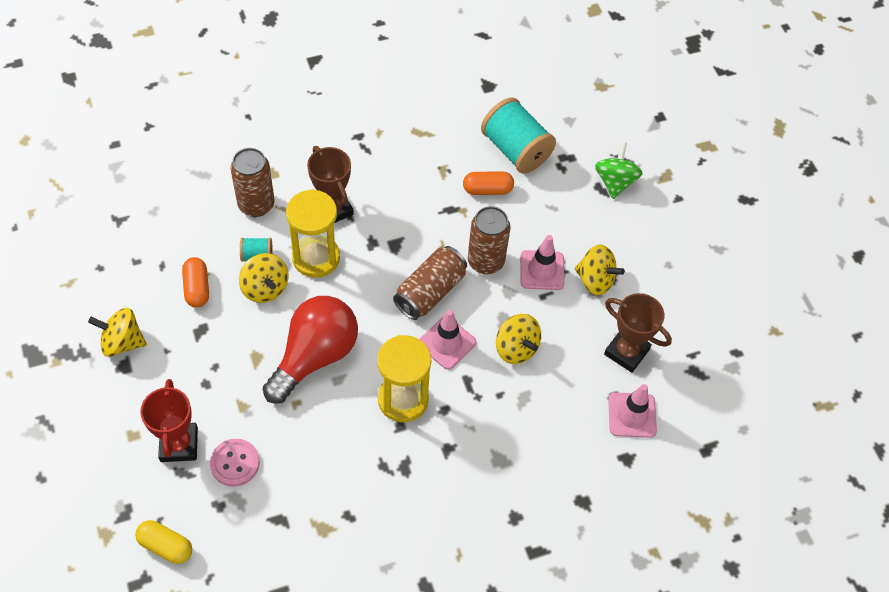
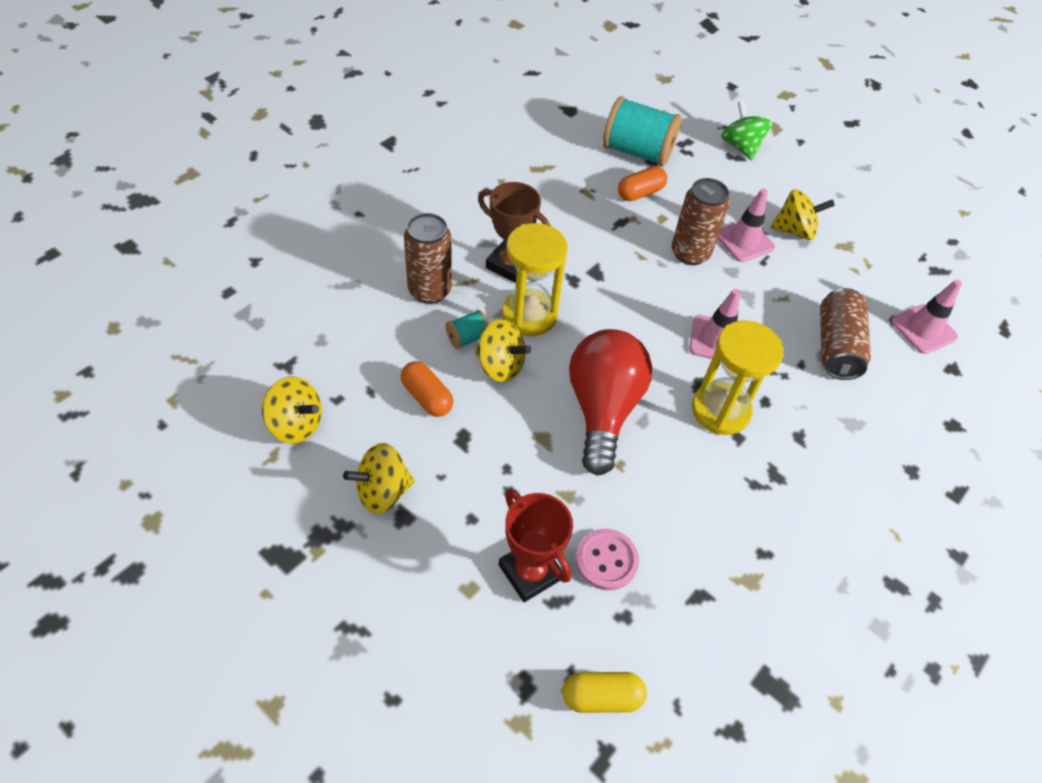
camera: 30 degrees left, 5 degrees down
brown can [393,246,467,320] -> brown can moved to [820,288,871,380]
yellow spinning top [496,314,541,364] -> yellow spinning top moved to [262,377,322,444]
brown trophy [604,293,672,373] -> none

